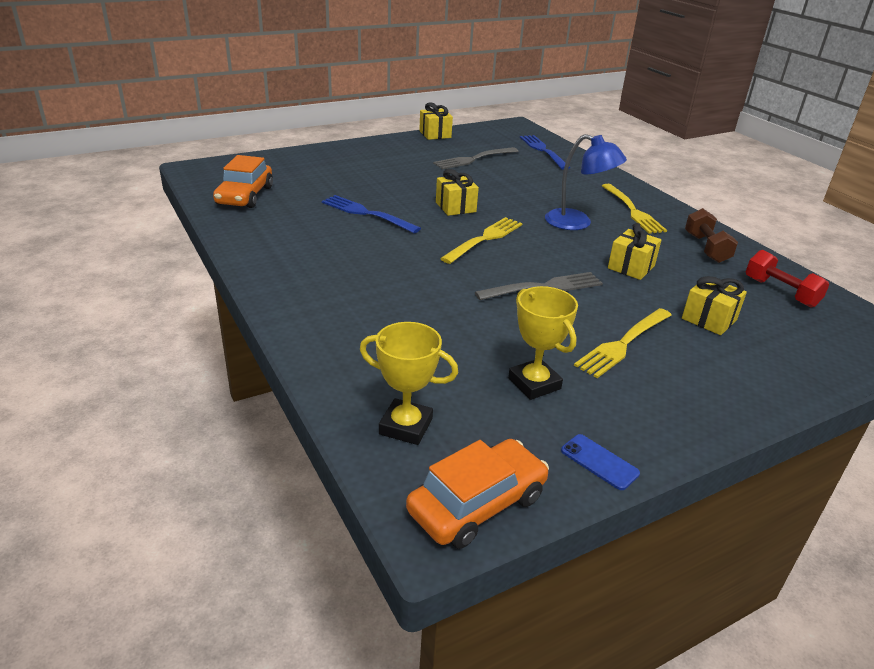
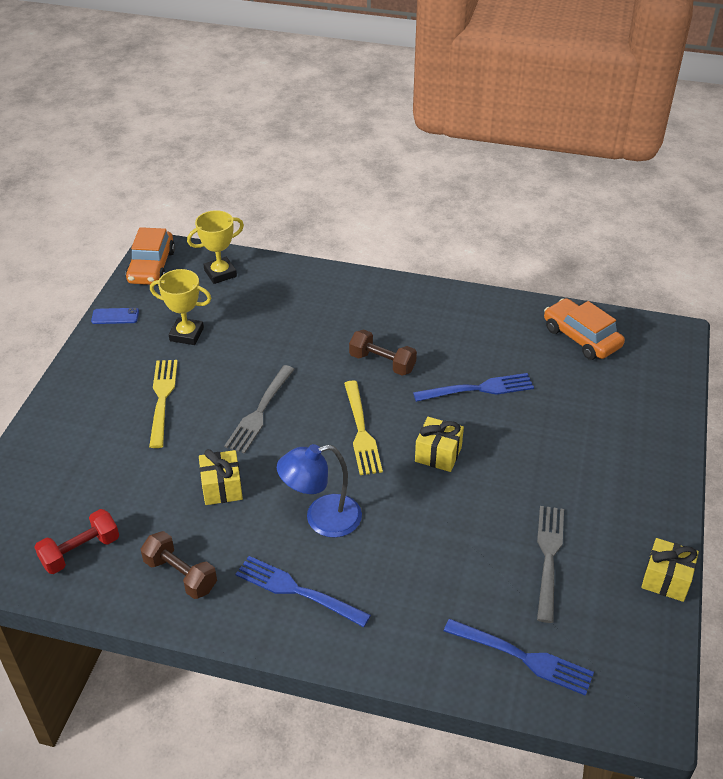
camera: 135 degrees right, 10 degrees up
yellow fork [602,184,667,234] -> blue fork [236,556,371,627]
yellow gift [682,276,747,335] -> none
red dumbbell [746,250,829,307] -> red dumbbell turned 45 degrees counterclockwise [34,509,119,574]
none -> brown dumbbell [349,329,417,376]

